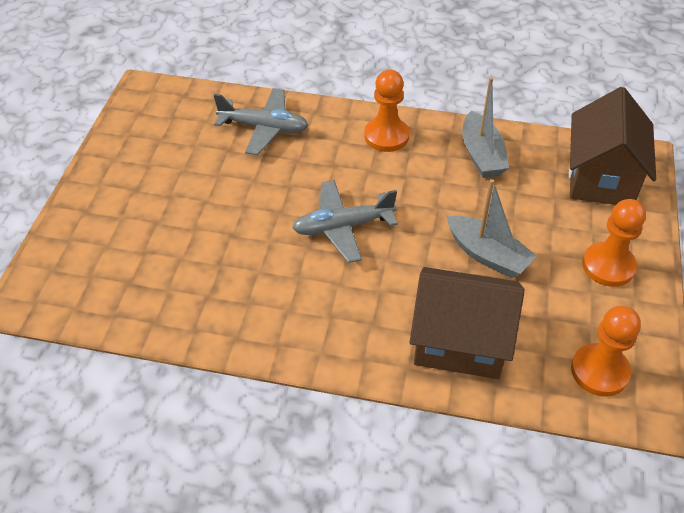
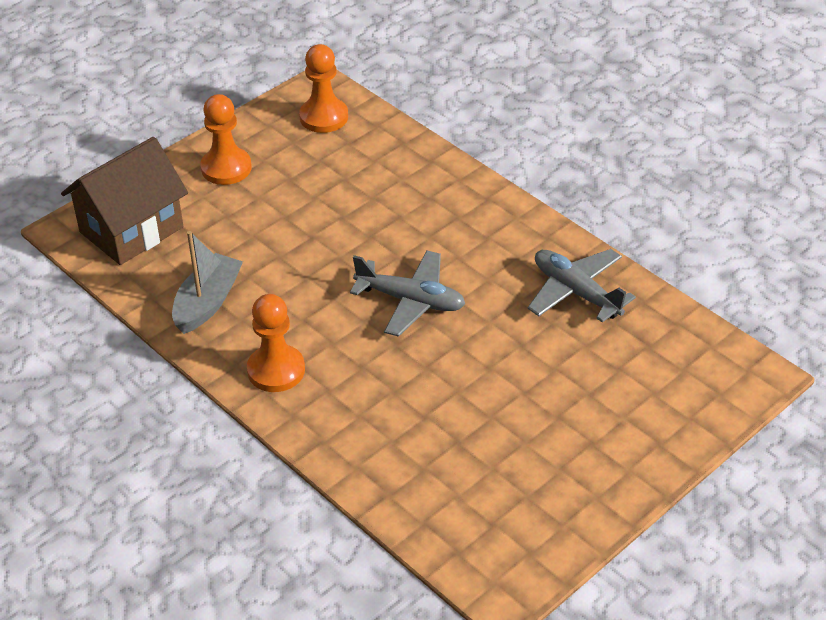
camera: 145 degrees left, 5 degrees down
grey plane [214,88,309,155] -> grey plane moved to [528,249,636,323]
brown house [410,267,524,379] -> none
grey boat [447,179,537,278] -> none

